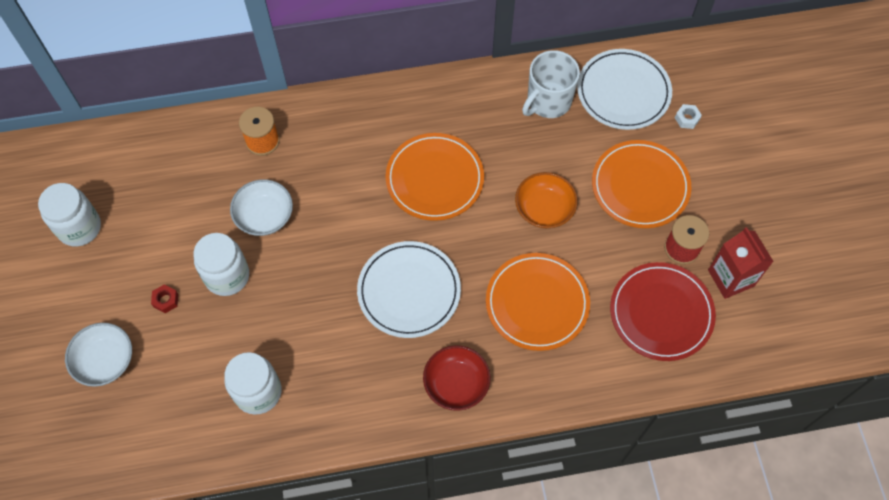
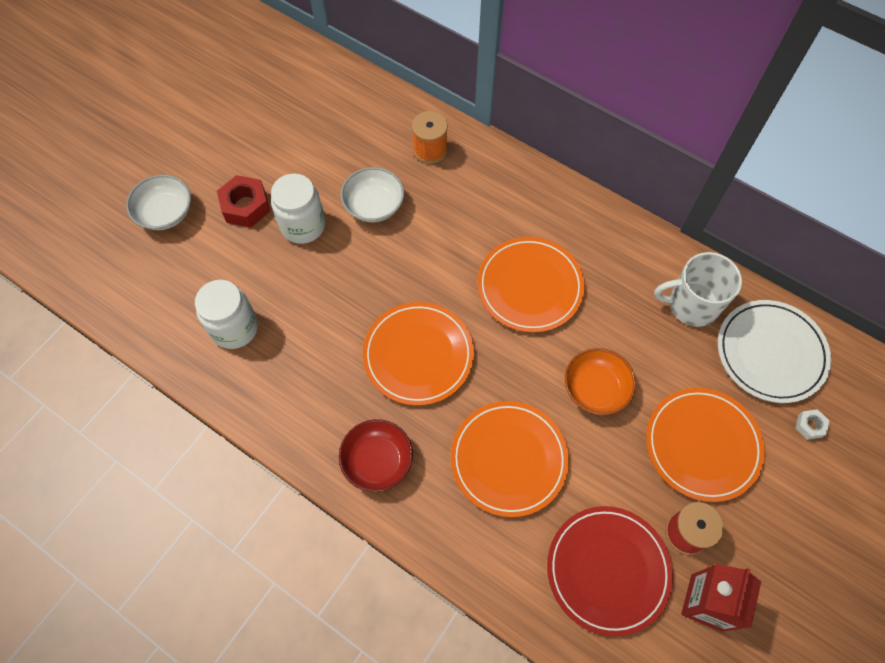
camera: 45 degrees right, 0 degrees up
white jar [38,183,101,247] -> none
red nut [151,284,178,313] -> red nut [217,175,270,227], size x1.93
white plate [357,241,461,338] -> orange plate [363,302,474,406]

